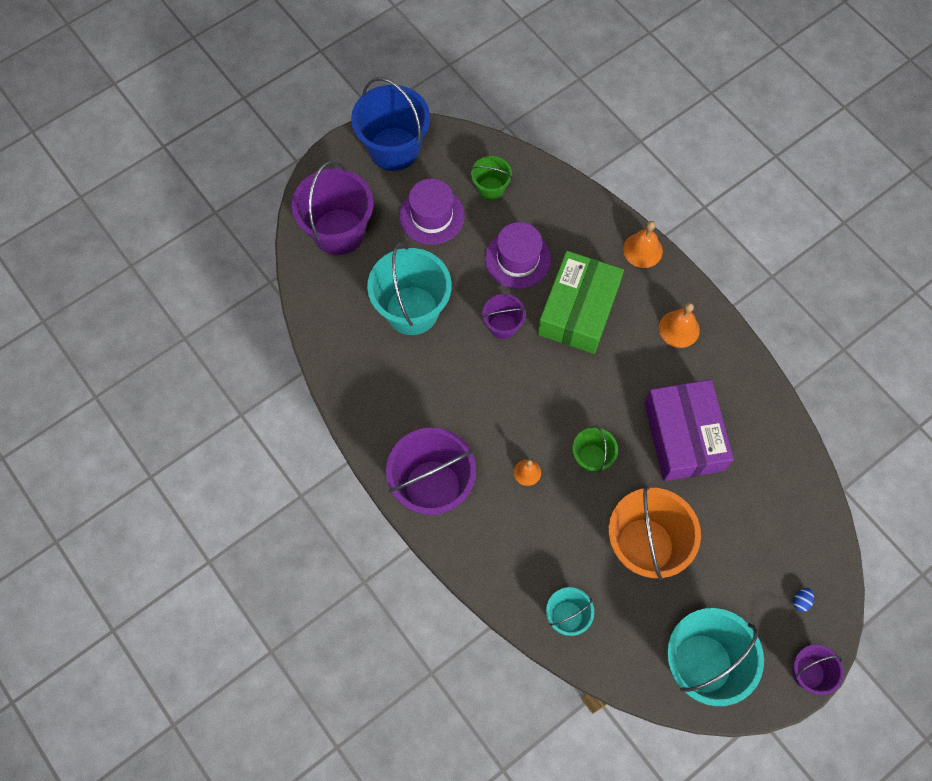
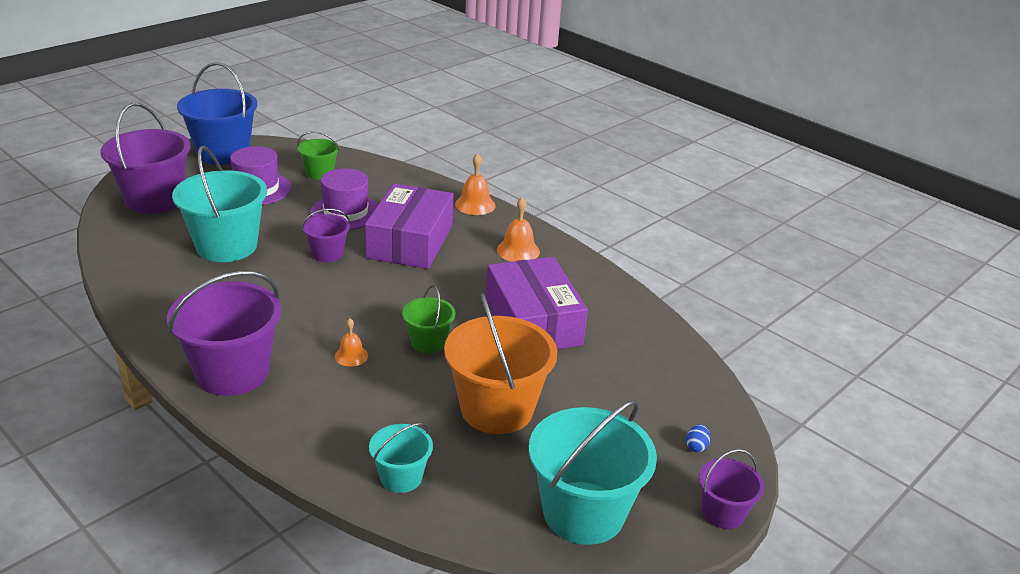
camera: 10 degrees left, 35 degrees down
green box [538,251,624,354] -> purple box [365,184,453,269]

